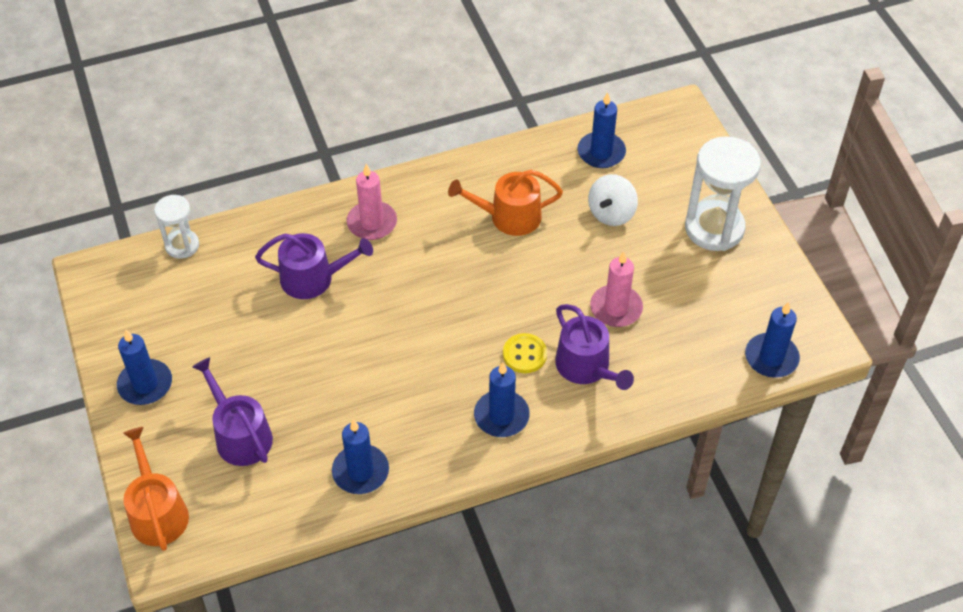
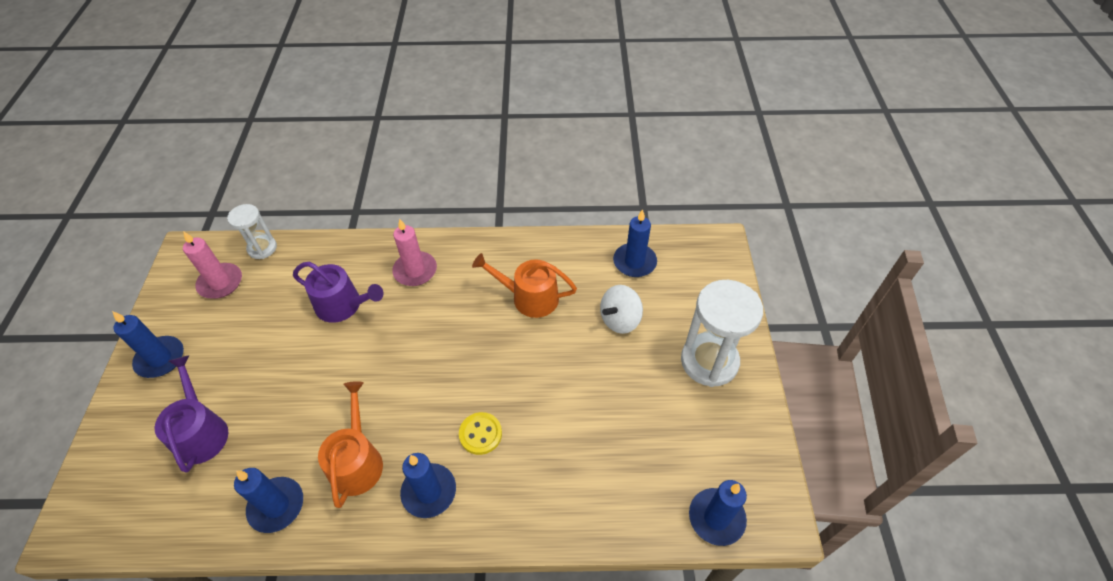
camera: 20 degrees right, 0 degrees up
orange watering can [123,427,189,551] -> orange watering can moved to [318,381,383,508]
purple watering can [555,304,634,390] -> none
pink candle [590,251,643,327] -> pink candle moved to [183,231,242,299]

